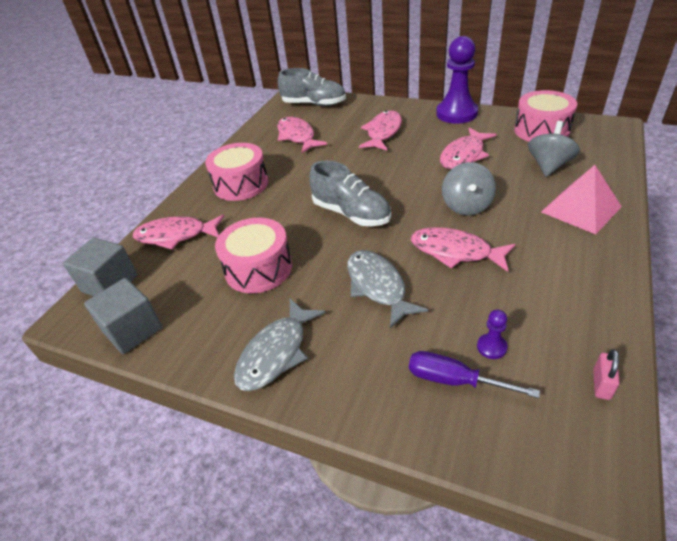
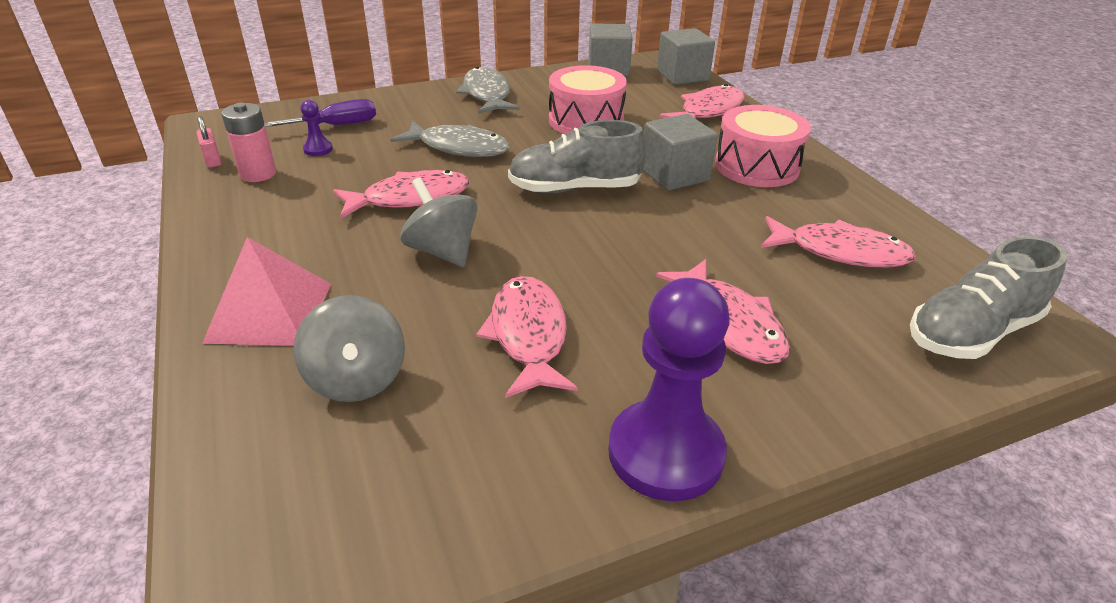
camera: 130 degrees right, 5 degrees down
pink drum [514,90,577,142] -> none
none -> pink battery [221,103,276,182]
none -> grey cube [643,114,718,191]

